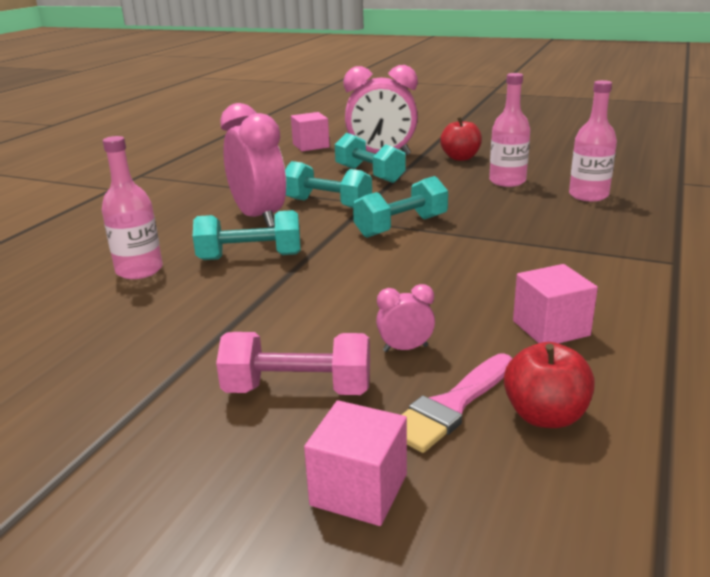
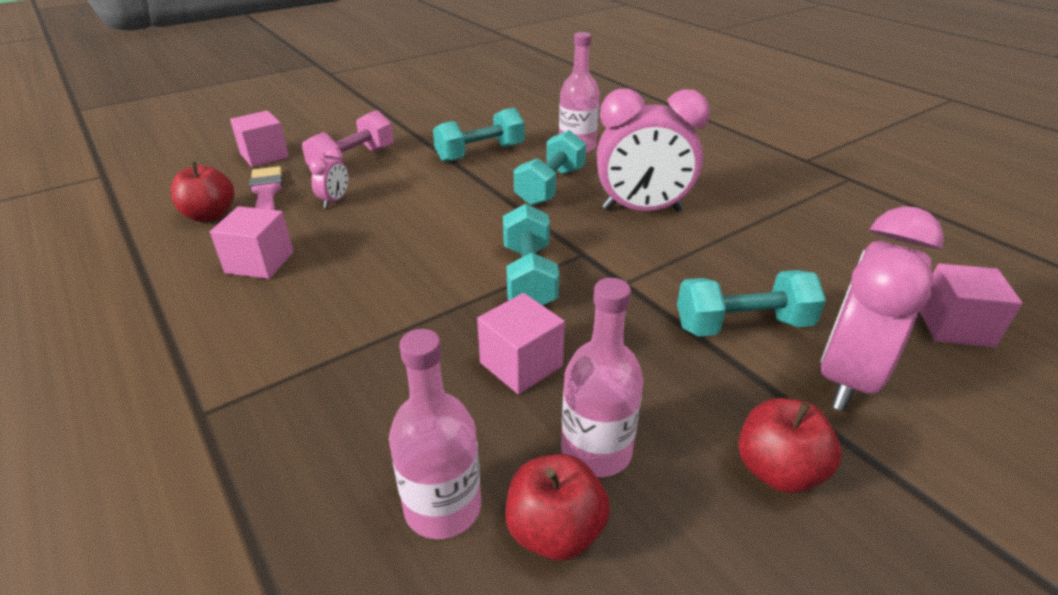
camera: 120 degrees right, 10 degrees up
turquoise dumbbell [285,161,372,208] -> turquoise dumbbell moved to [433,107,525,162]
none -> pink cube [477,293,565,394]
none -> red apple [505,454,610,561]

